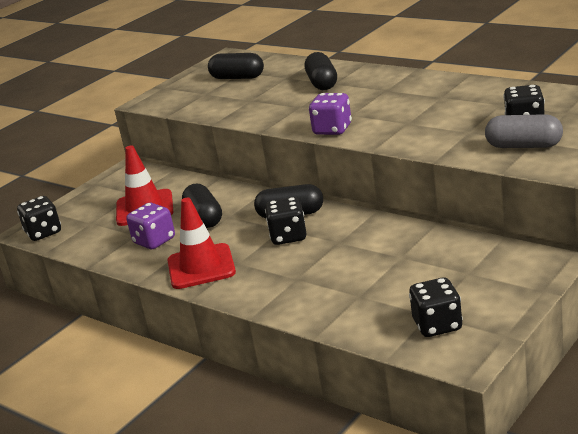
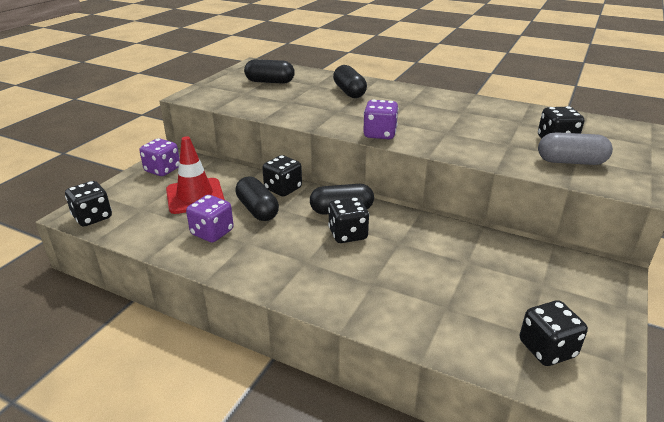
camera: 15 degrees left, 5 degrees up
red traffic cone [168,198,236,289] -> none
none -> purple dice [139,138,180,176]
none -> black dice [262,155,302,196]

